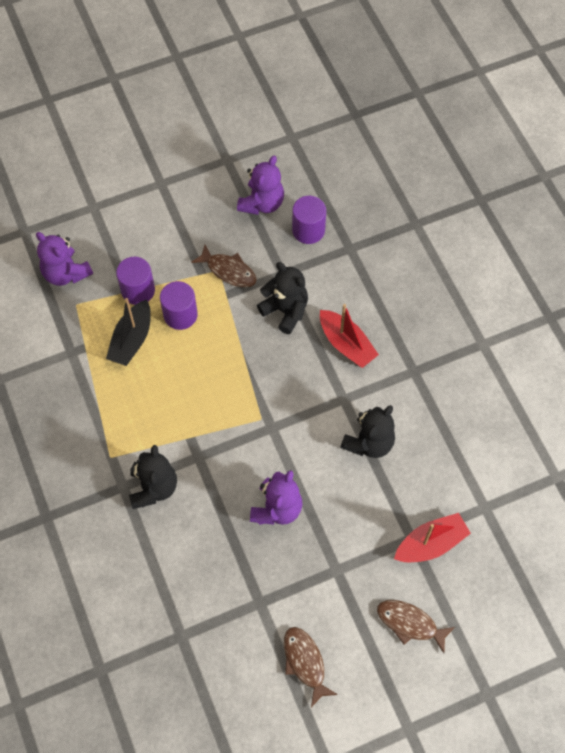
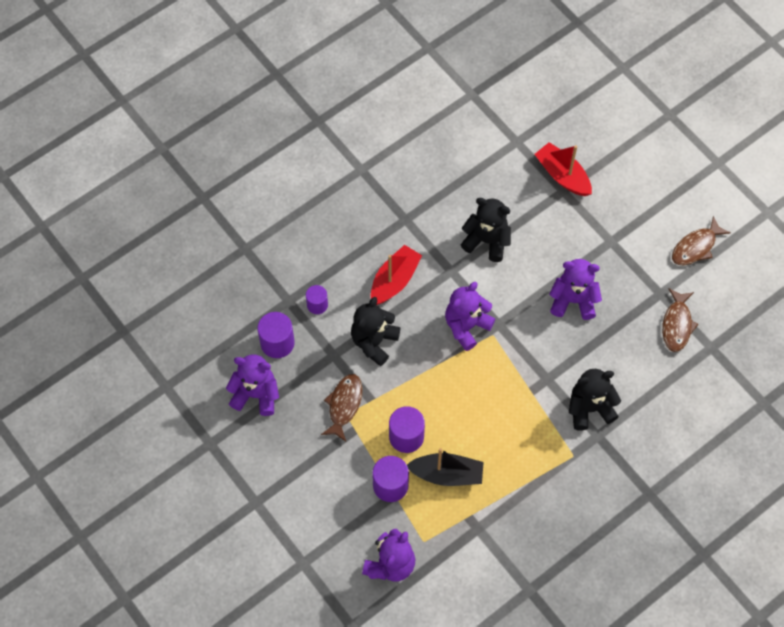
camera: 105 degrees left, 0 degrees up
brown fish [377,600,455,653] -> brown fish moved to [662,288,698,352]
none -> purple cylinder [306,285,328,314]
none -> purple teddy bear [445,282,495,351]

